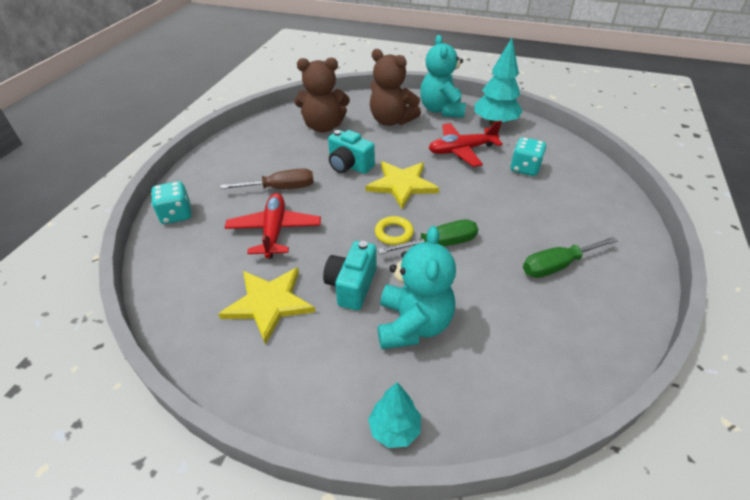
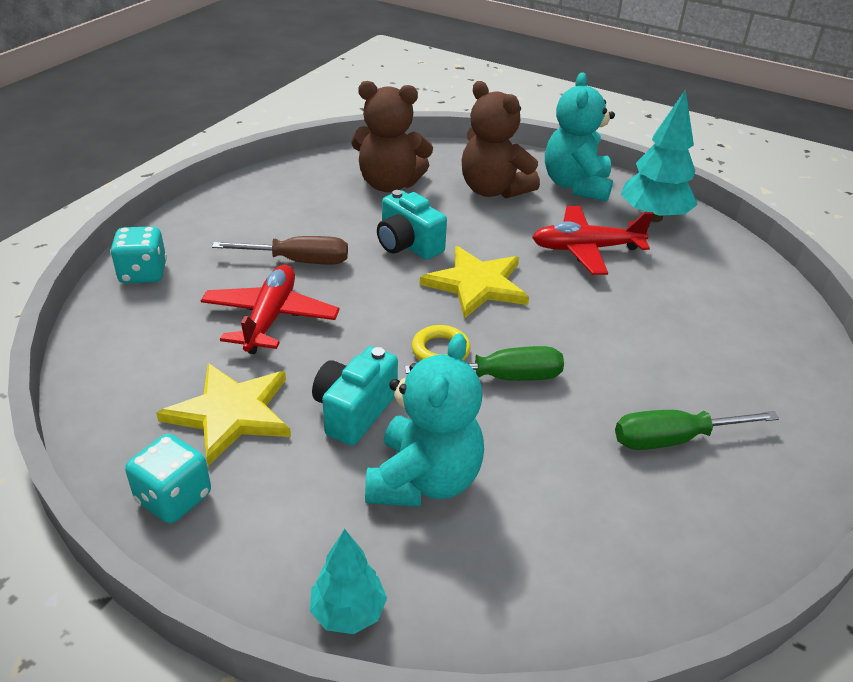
camera: 10 degrees right, 5 degrees down
turquoise dice [510,137,546,176] -> turquoise dice moved to [125,434,211,523]

